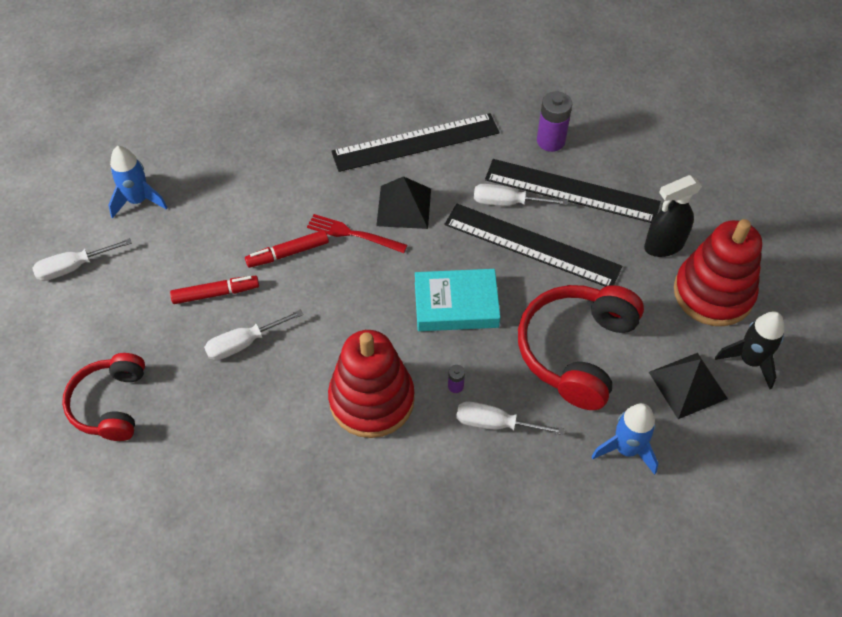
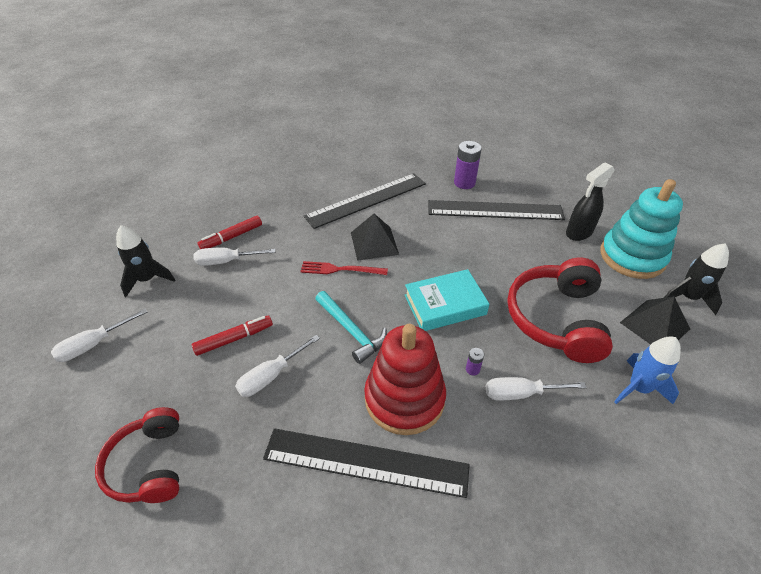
camera: 15 degrees left, 10 degrees down
blue rocket [109,146,168,218] -> black rocket [116,225,175,297]
red marker [245,230,329,268] -> red marker moved to [198,216,262,249]
black ruler [445,204,622,287] -> black ruler moved to [263,428,470,498]
white screwdriver [474,184,568,206] -> white screwdriver moved to [193,247,276,266]
red stacking toy [674,219,762,326] -> turquoise stacking toy [601,179,683,279]
none -> turquoise hammer [315,291,387,364]

